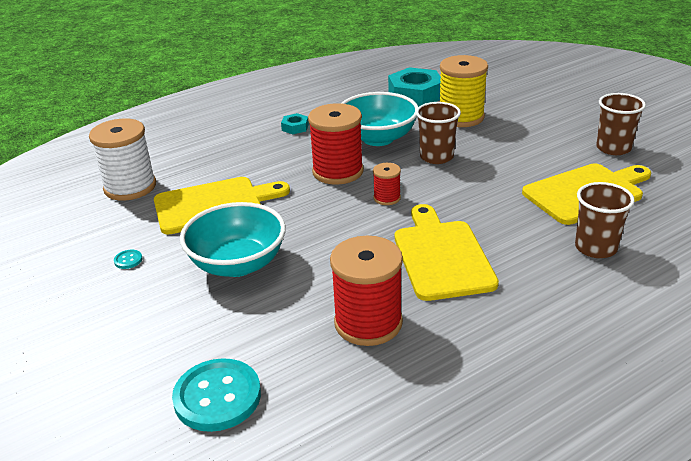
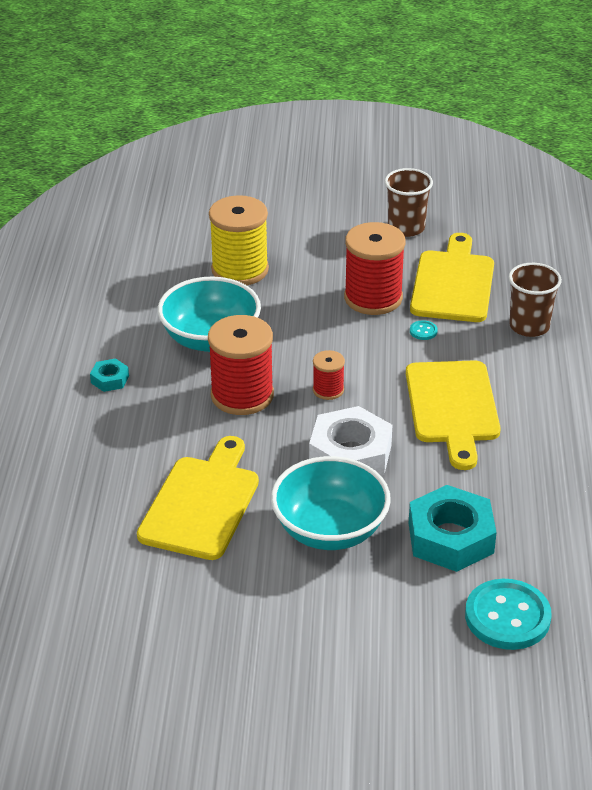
camera: 55 degrees left, 5 degrees up
white spool [89,119,156,201] -> none
turquoise button [114,250,142,269] -> turquoise button moved to [410,320,438,340]
red spool [330,236,403,346] -> red spool moved to [344,222,406,315]
turquoise nut [388,67,441,107] -> turquoise nut moved to [409,485,497,572]
yellow cutting board [395,204,499,301] -> yellow cutting board turned 120 degrees counterclockwise [406,360,501,470]
brown cup [416,102,461,164] -> none
none -> white nut [309,406,392,475]

